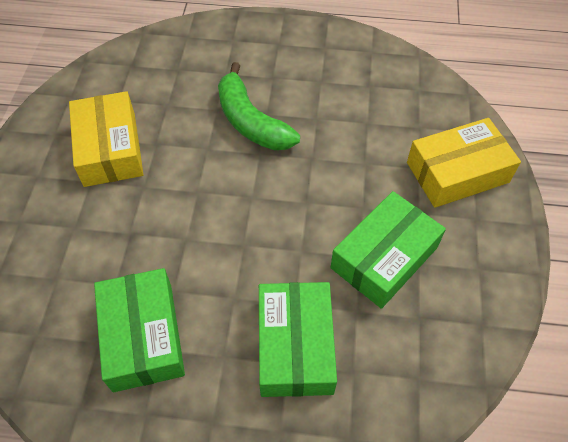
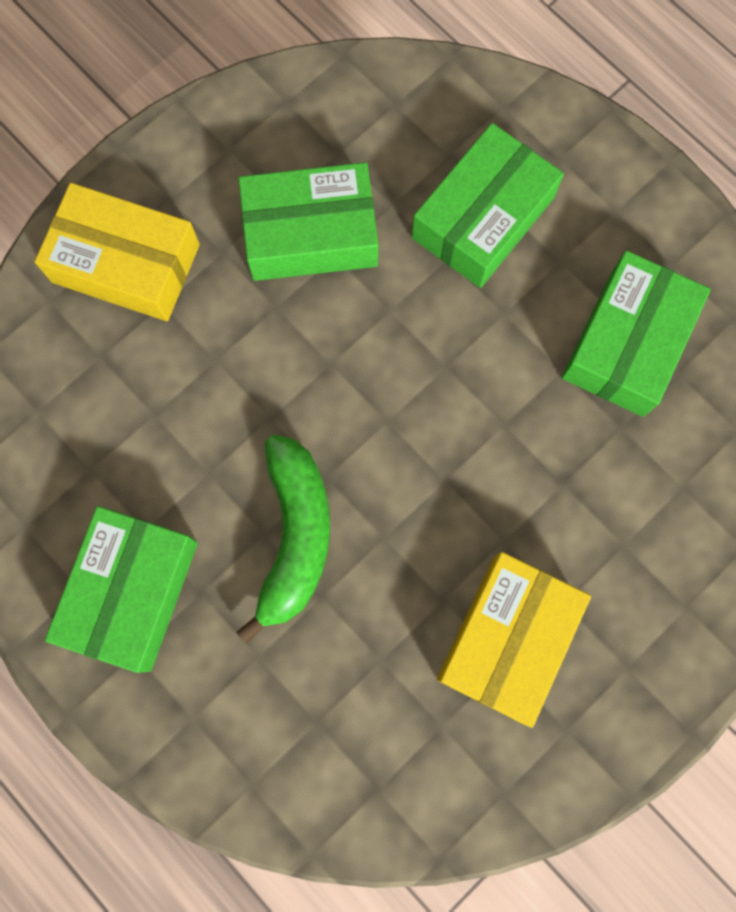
camera: 140 degrees left, 20 degrees up
none -> green box [45,506,198,673]

